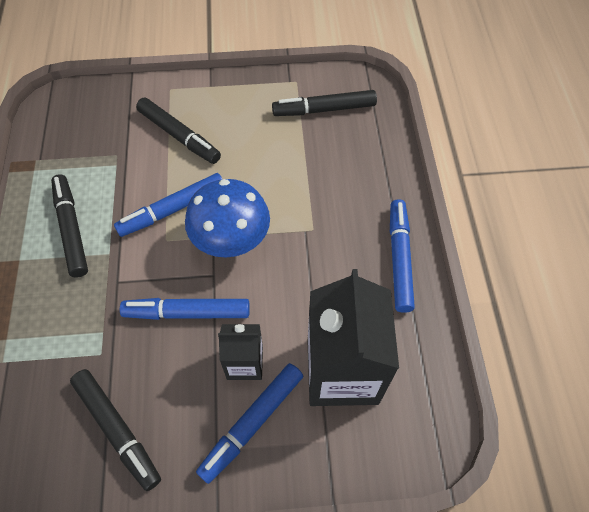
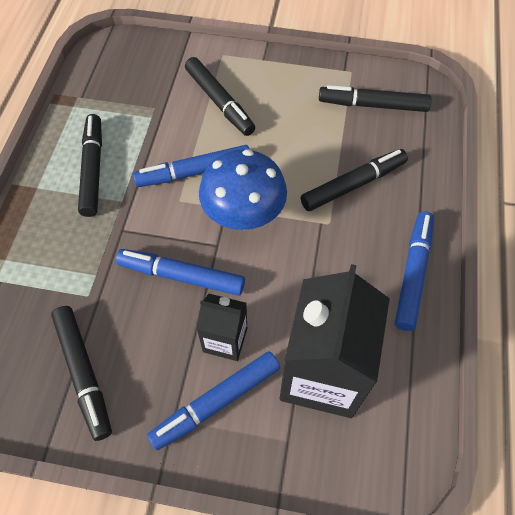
camera: 15 degrees right, 0 degrees up
none -> black marker [301,149,408,211]

